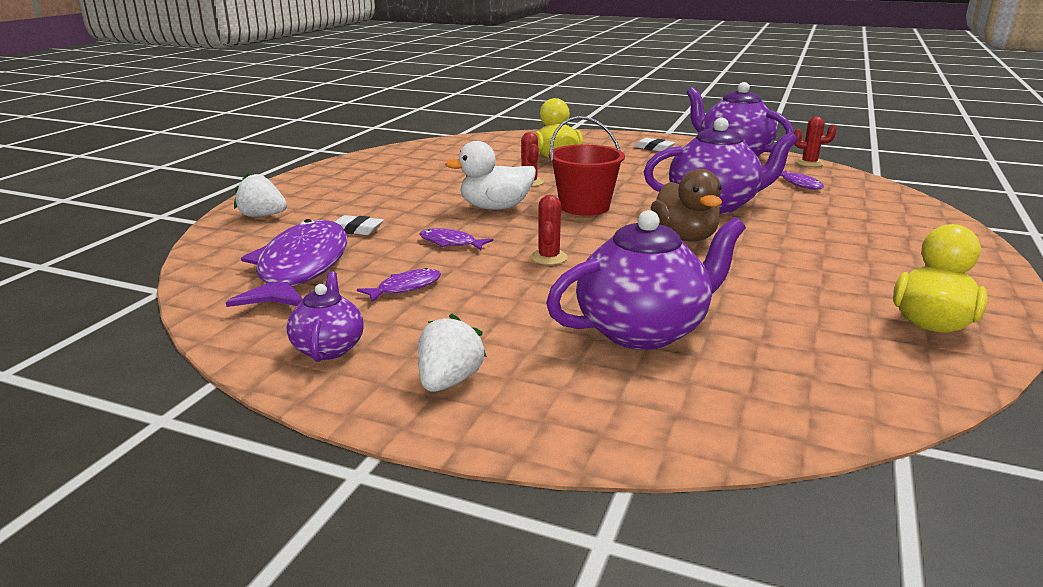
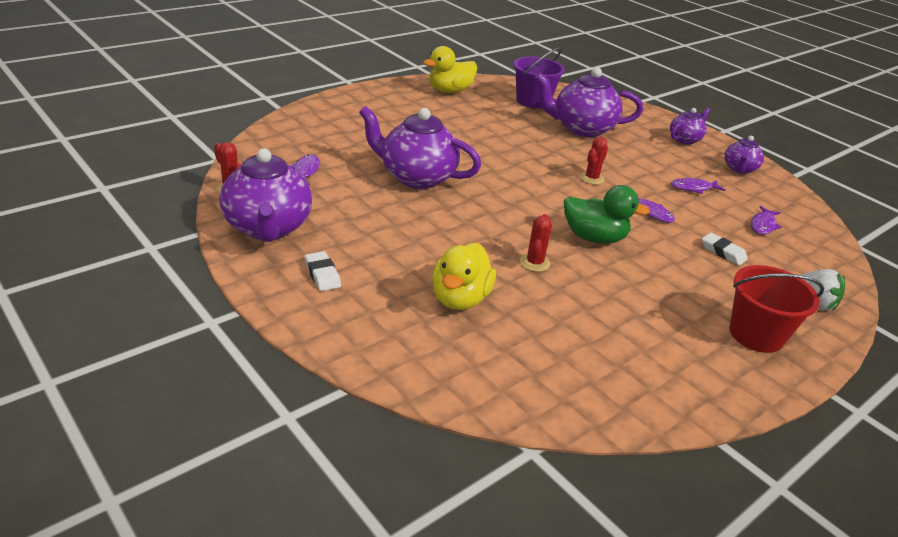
camera: 155 degrees left, 10 degrees up
purple fish [226,219,347,307] -> purple fish [751,206,782,235], size x0.42
white strawberry [418,314,487,392] -> purple teapot [670,108,710,145]
white duck [445,141,536,210] -> green duck [564,185,650,244]
red bucket [549,116,625,216] -> red bucket moved to [729,265,824,353]
brown duck [651,169,722,242] -> none
none -> purple bucket [513,47,565,109]

